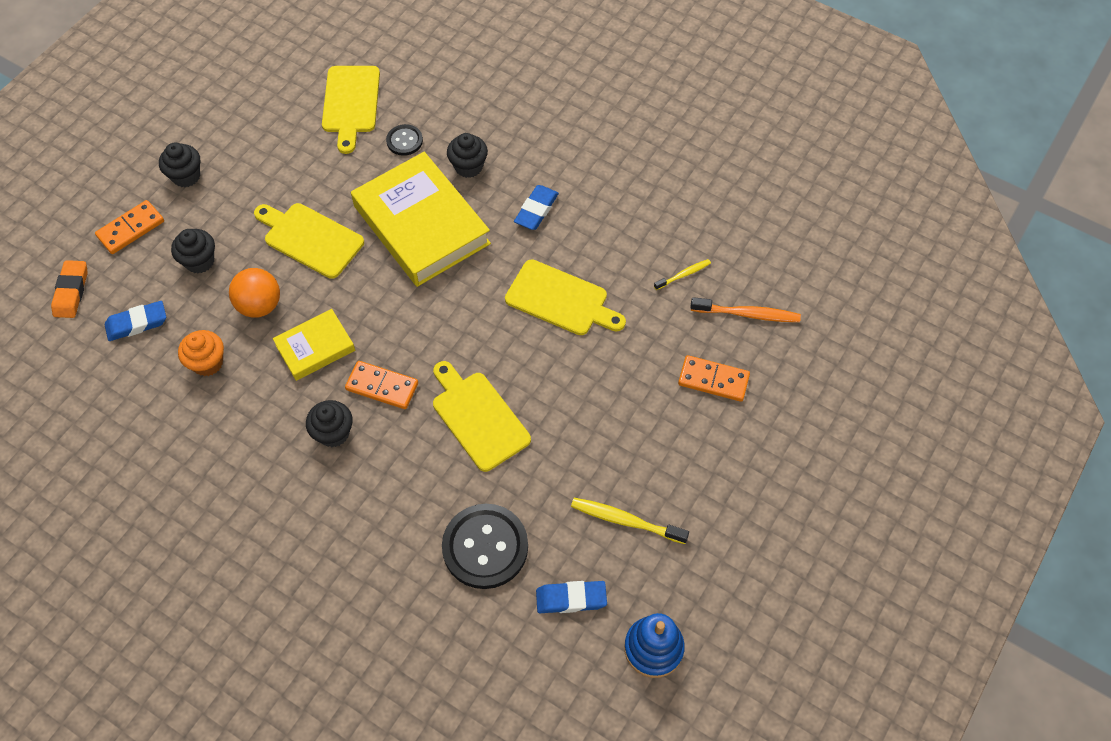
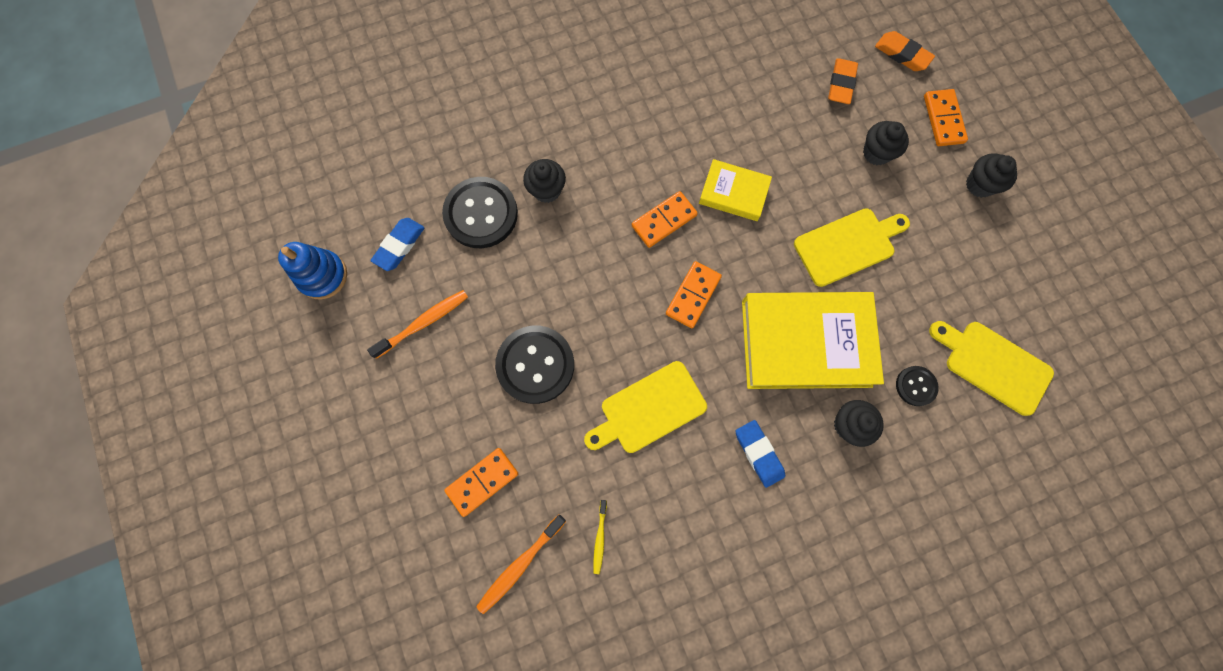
camera: 125 degrees right, 15 degrees up
blue eraser [105,301,166,341] -> orange eraser [828,59,858,104]
orange cupcake [178,330,224,376] -> none
orange ball [229,268,280,318] -> none
yellow book [273,309,355,381] -> yellow book turned 75 degrees counterclockwise [699,159,772,221]
black cupcake [306,400,353,447] -> black cupcake moved to [523,159,566,203]
yellow cutting board [433,361,531,472] -> none
yellow toothbrush [571,498,689,544] -> orange toothbrush [367,290,468,359]
none -> black button [495,326,574,404]
none -> orange domino [666,261,722,328]

